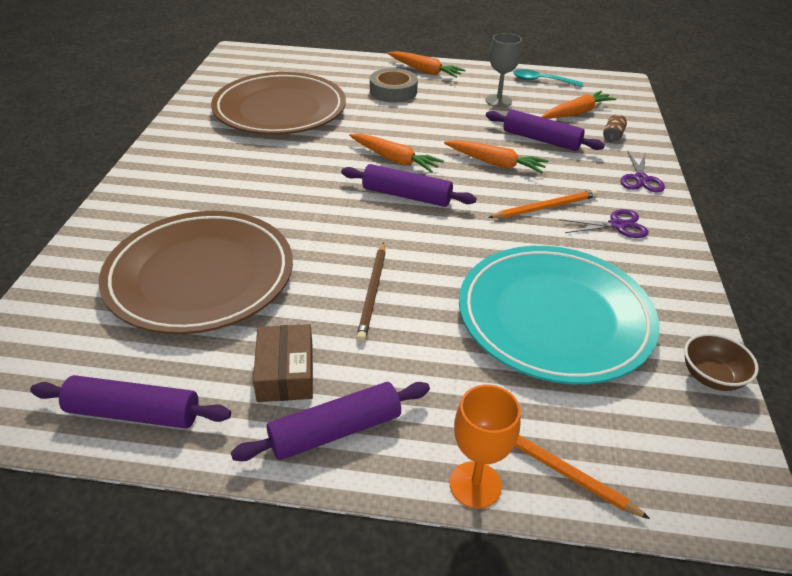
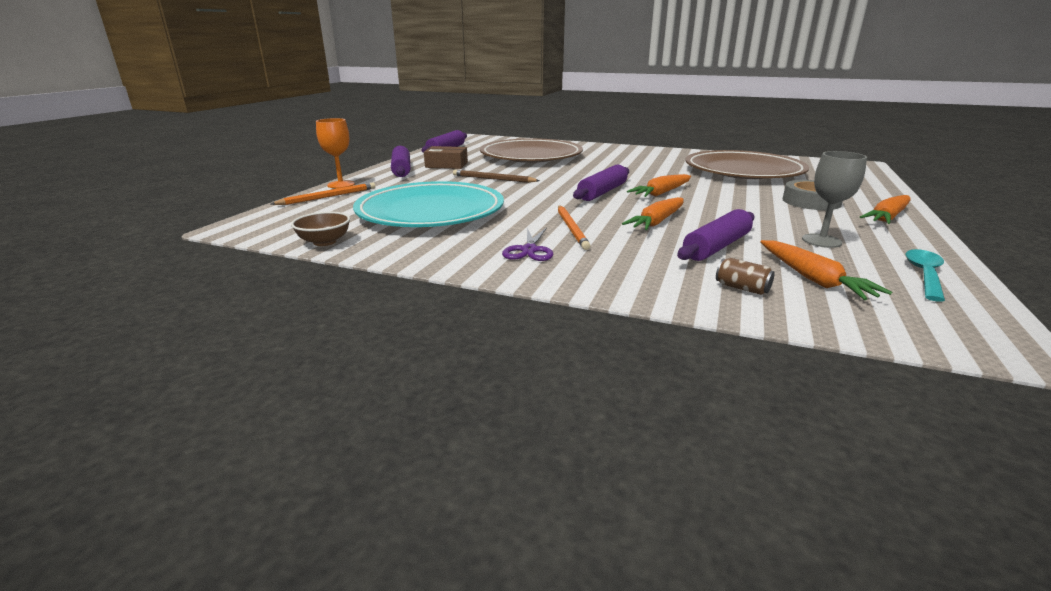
camera: 105 degrees right, 15 degrees down
purple scissors [621,151,665,193] -> none

